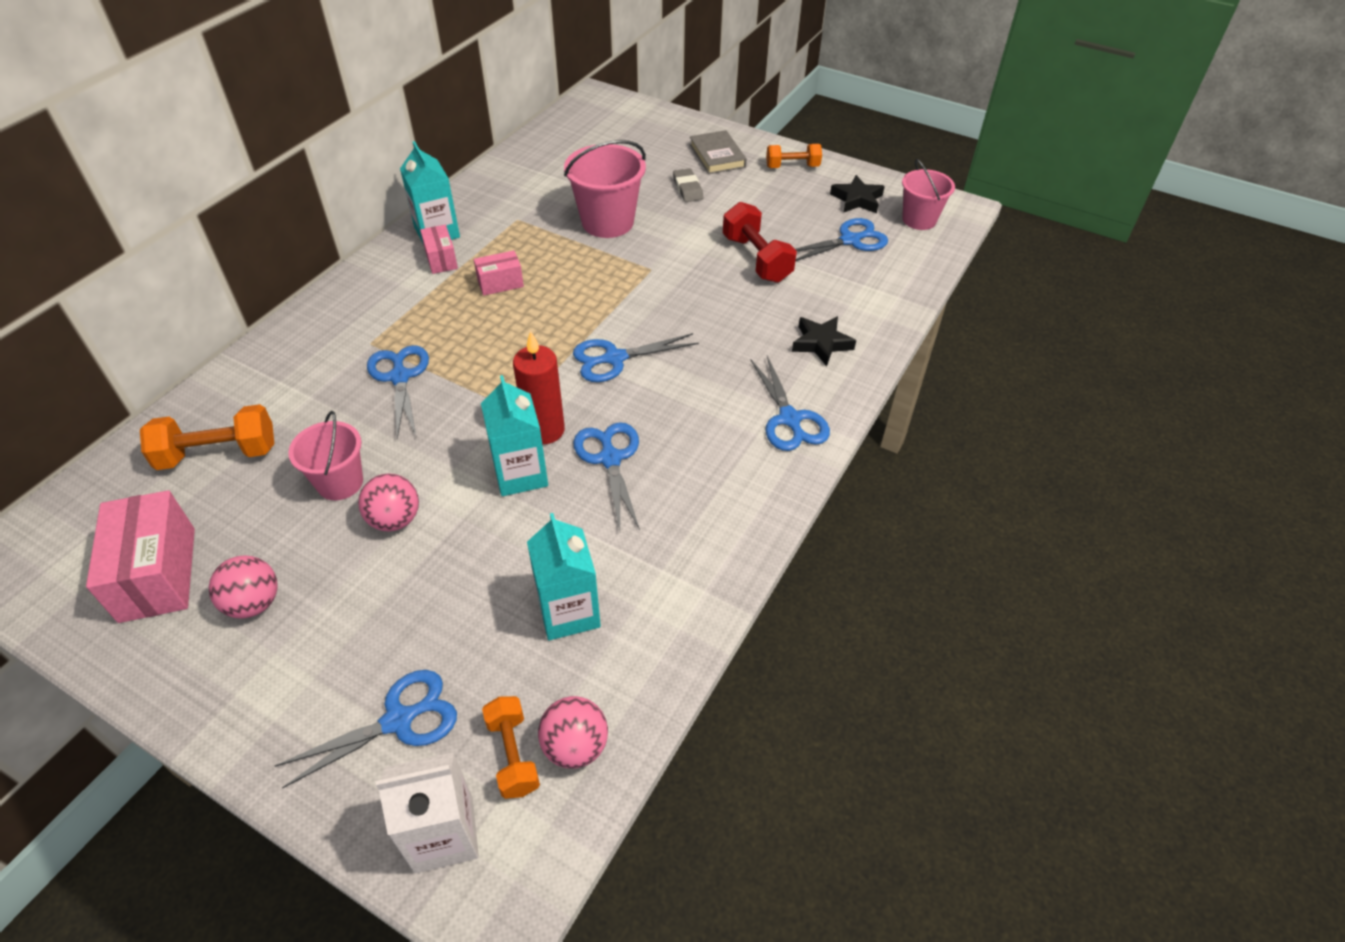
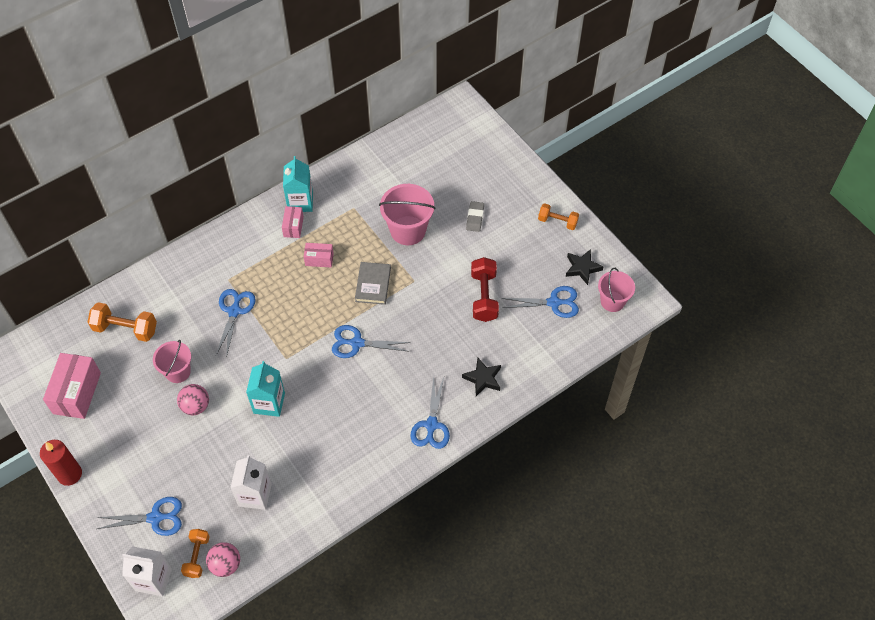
camera: 25 degrees right, 10 degrees up
pink ball [209,555,278,618] -> none
red candle [513,331,565,444] -> red candle moved to [40,440,82,486]
turquoise carton [527,513,601,640] -> white carton [230,455,272,510]
blue scissors [573,422,640,530] -> none
grey book [690,130,747,174] -> grey book moved to [355,262,391,305]

